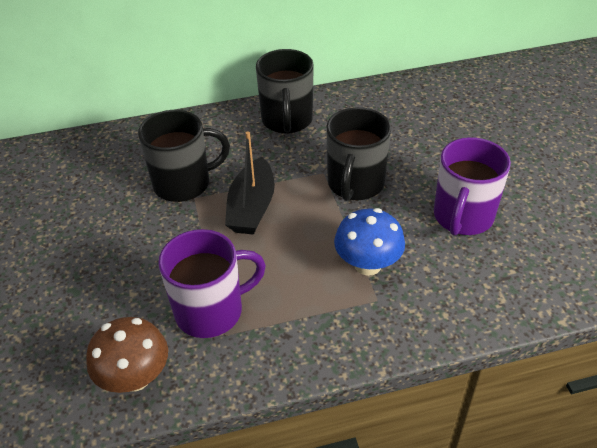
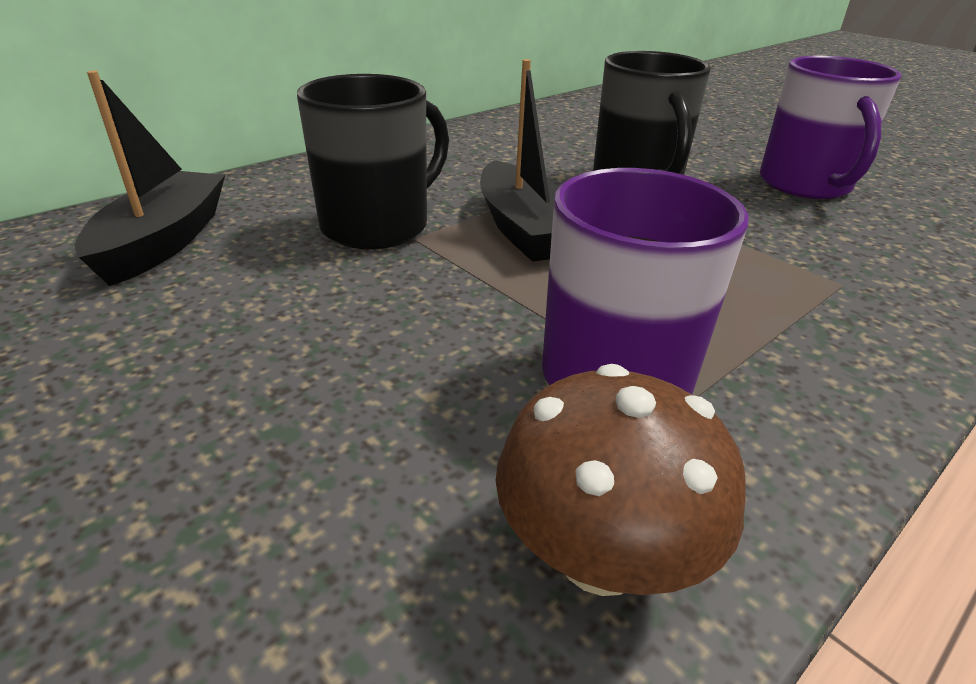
camera: 30 degrees left, 10 degrees down
black mug [256,49,314,134] -> none
blue mushroom [334,208,405,276] -> none
none -> black boat [75,71,225,286]

